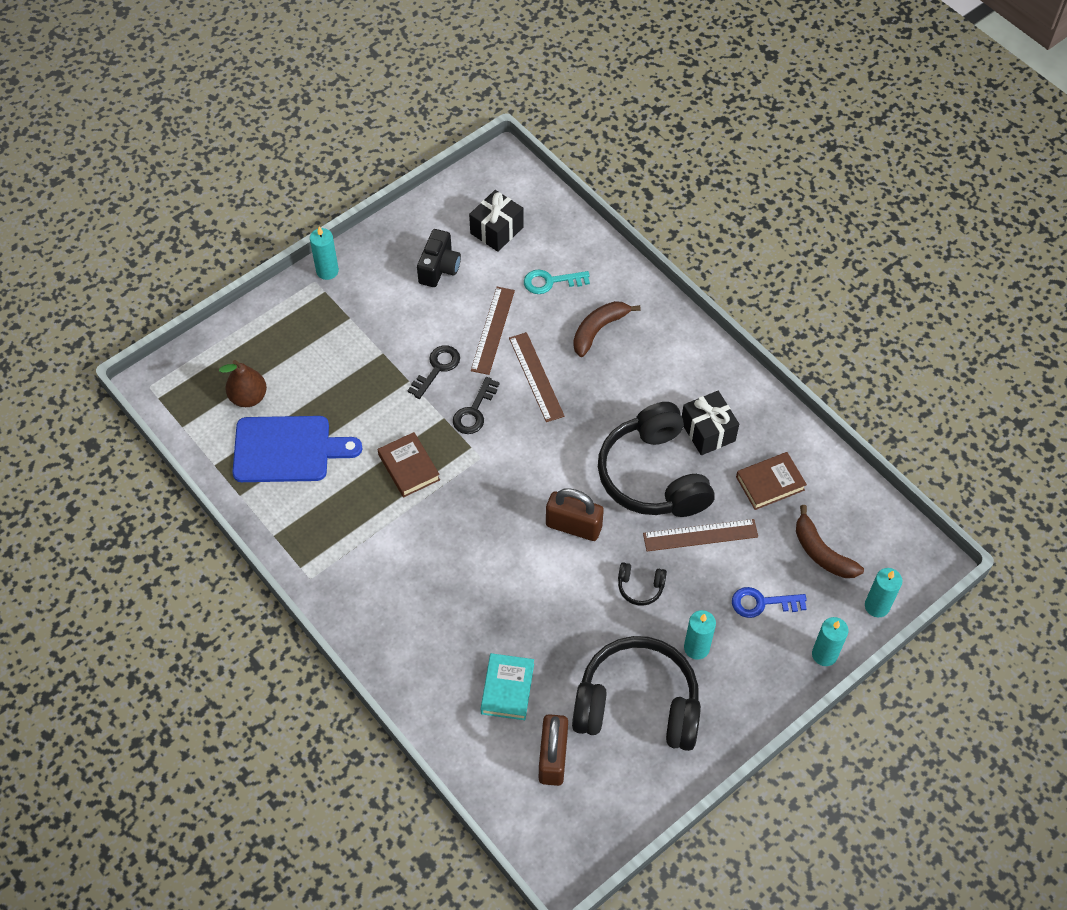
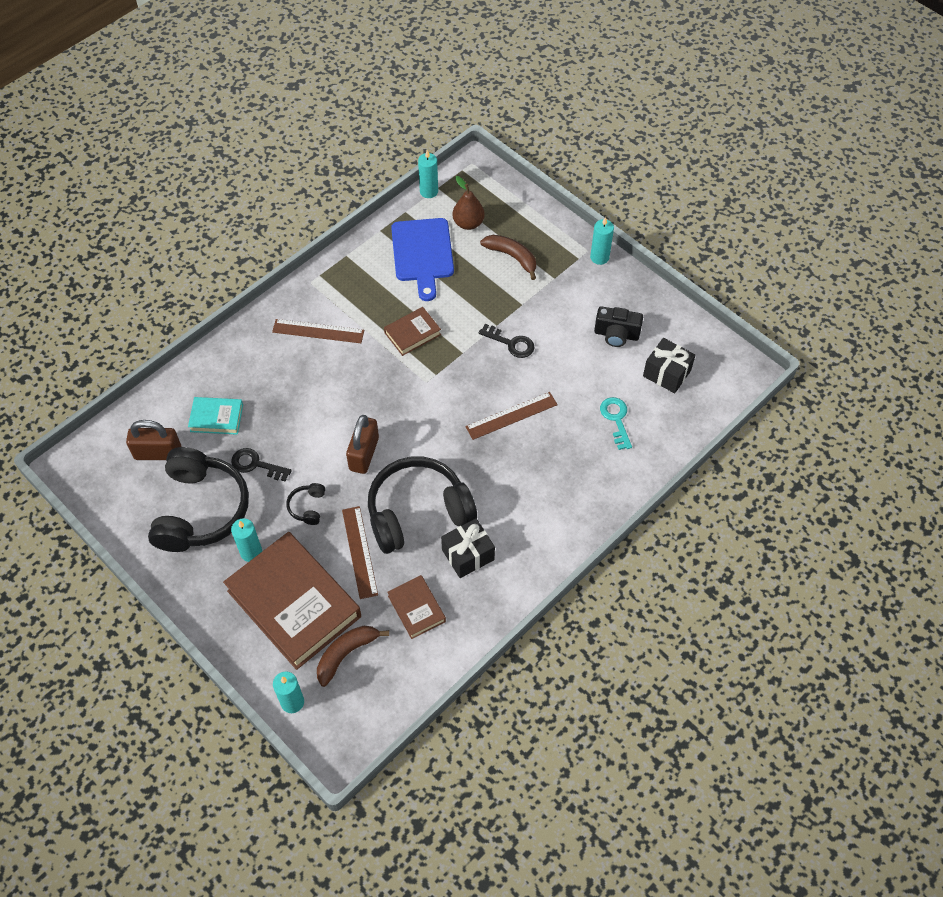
camera: 85 degrees right, 0 degrees up
black key [453,377,499,434] -> black key moved to [231,448,292,482]
brown ruler [471,287,515,375] -> brown ruler moved to [272,319,364,343]
brown banana [573,301,640,357] -> brown banana moved to [480,235,536,280]
blue key [732,587,807,618] -> brown book [223,532,361,670]
turquoise candle [812,617,848,666] -> turquoise candle moved to [418,150,438,198]

